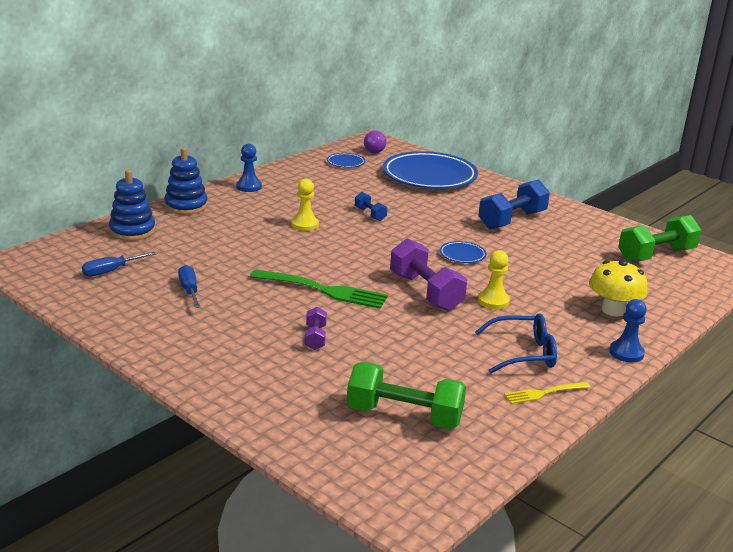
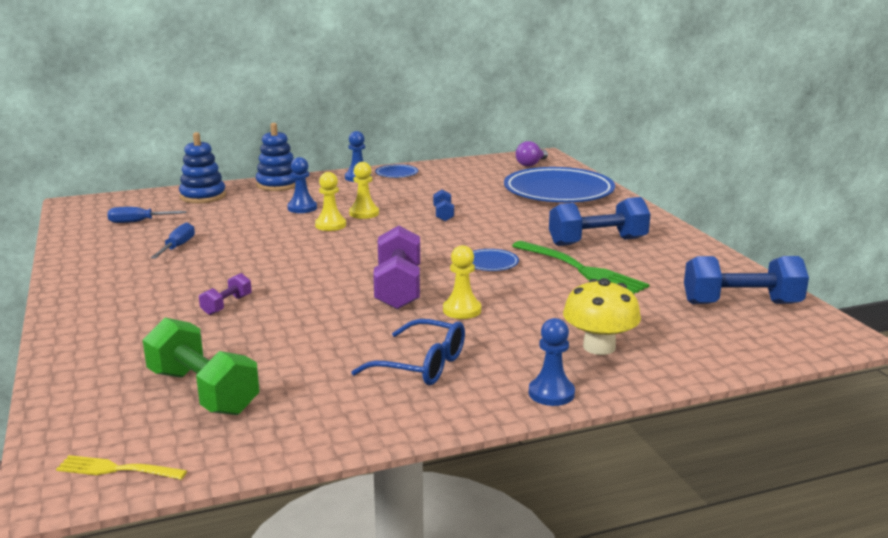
camera: 30 degrees right, 5 degrees down
green fork [250,269,388,309] -> green fork moved to [512,241,650,294]
blue plate [327,153,365,168] -> blue plate moved to [375,164,418,178]
yellow fork [504,382,591,404] -> yellow fork moved to [56,455,187,480]
green dumbbell [618,215,701,262] -> blue dumbbell [684,256,809,304]
none -> blue pawn [287,157,317,213]
none -> yellow pawn [315,172,346,231]

